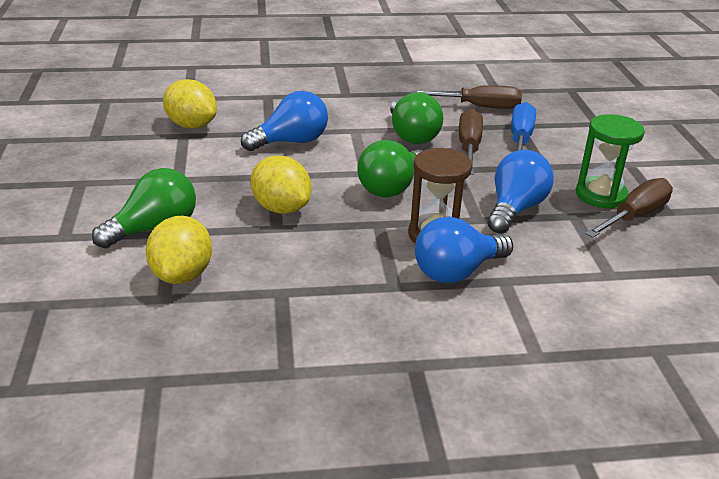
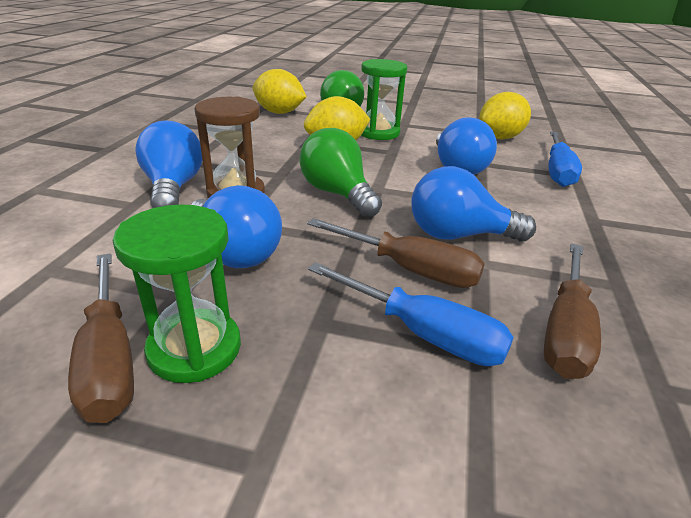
camera: 110 degrees right, 0 degrees up
green light bulb [390,92,443,144] -> blue light bulb [411,166,536,241]
none -> green hourglass [361,59,407,140]
none -> blue screwdriver [548,131,582,187]

